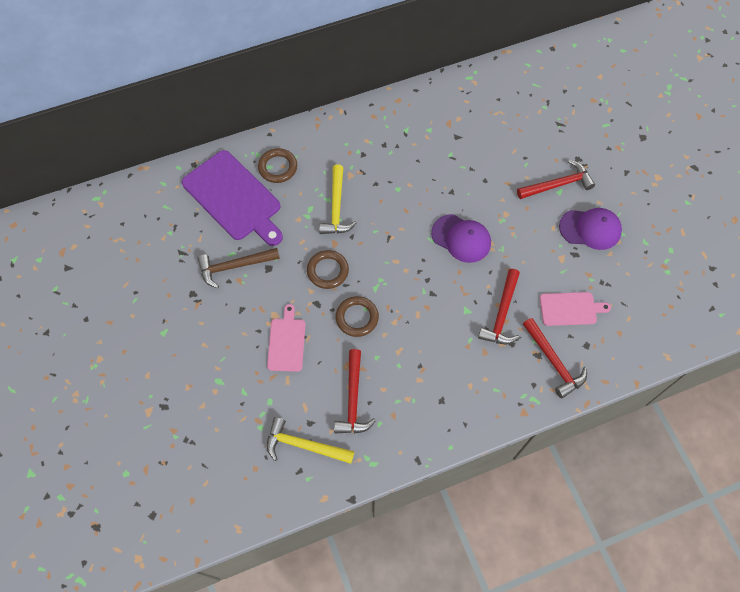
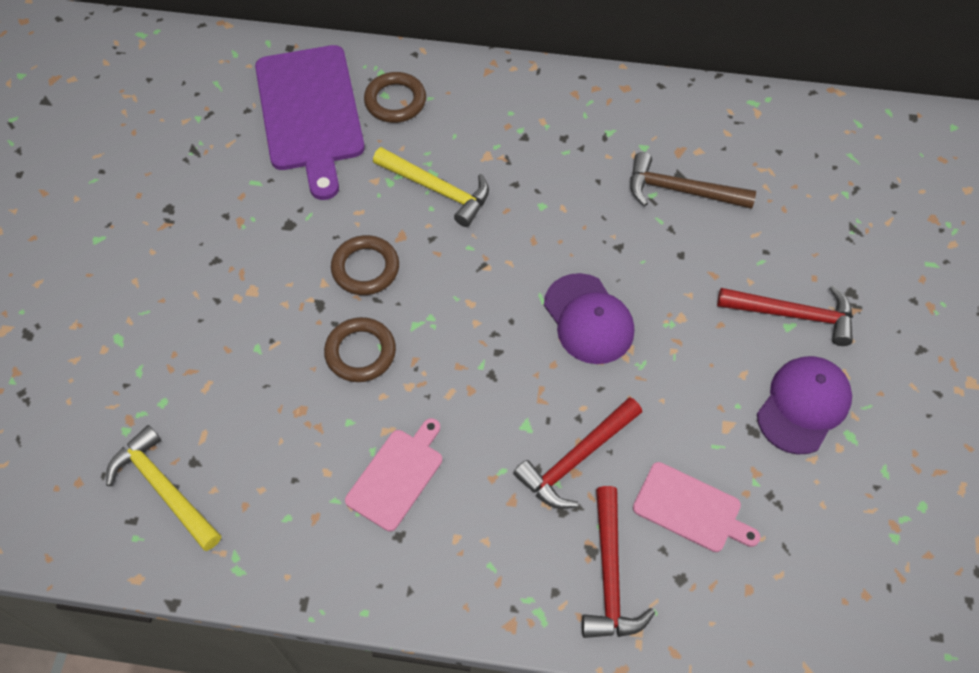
camera: 30 degrees right, 5 degrees down
brown hammer [197,248,280,288] -> brown hammer moved to [630,152,756,209]
pink cutting board [267,304,306,372] -> pink cutting board moved to [345,418,442,531]
yellow hammer [319,164,357,234] -> yellow hammer turned 90 degrees counterclockwise [373,147,489,227]
red hammer [334,349,376,434] -> none
purple cap [559,208,622,250] -> purple cap turned 90 degrees counterclockwise [757,356,852,455]

